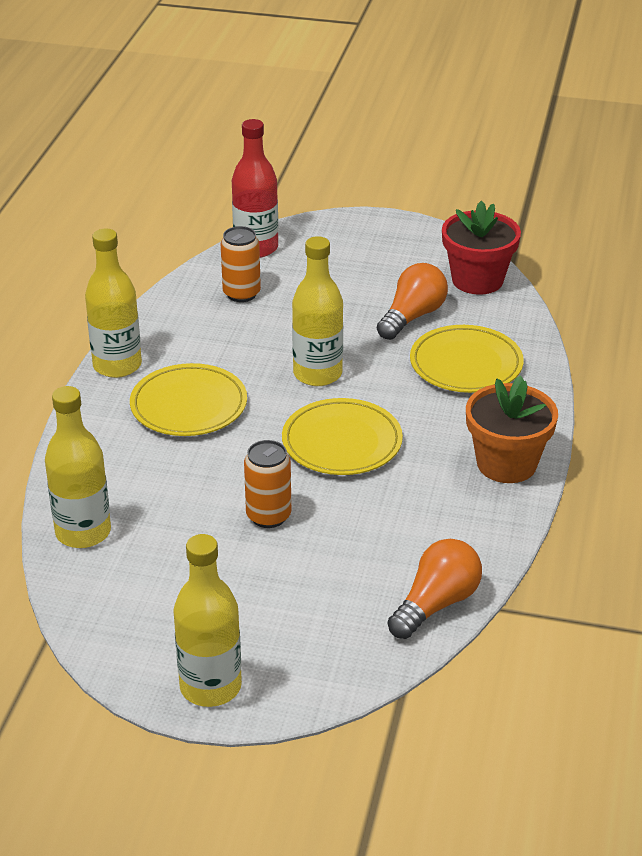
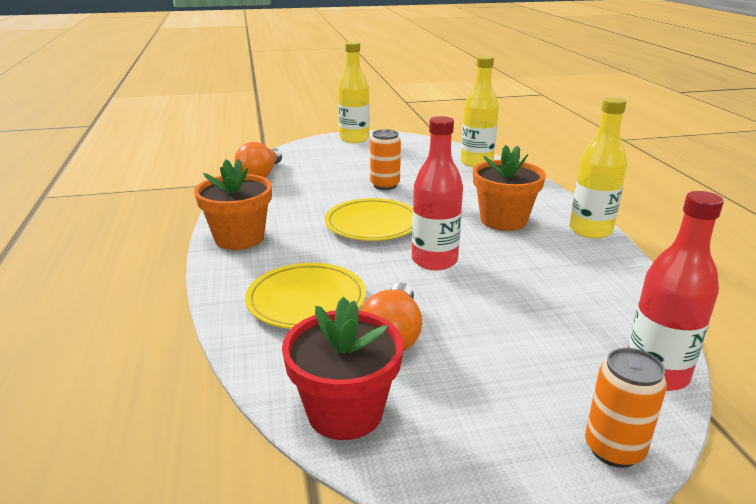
camera: 155 degrees right, 10 degrees down
yellow plate [130,363,247,436] -> orange flower pot [473,145,546,231]
orange can [221,226,261,302] -> orange can moved to [585,348,667,468]
yellow bottle [292,236,343,386] -> red bottle [412,116,463,270]

